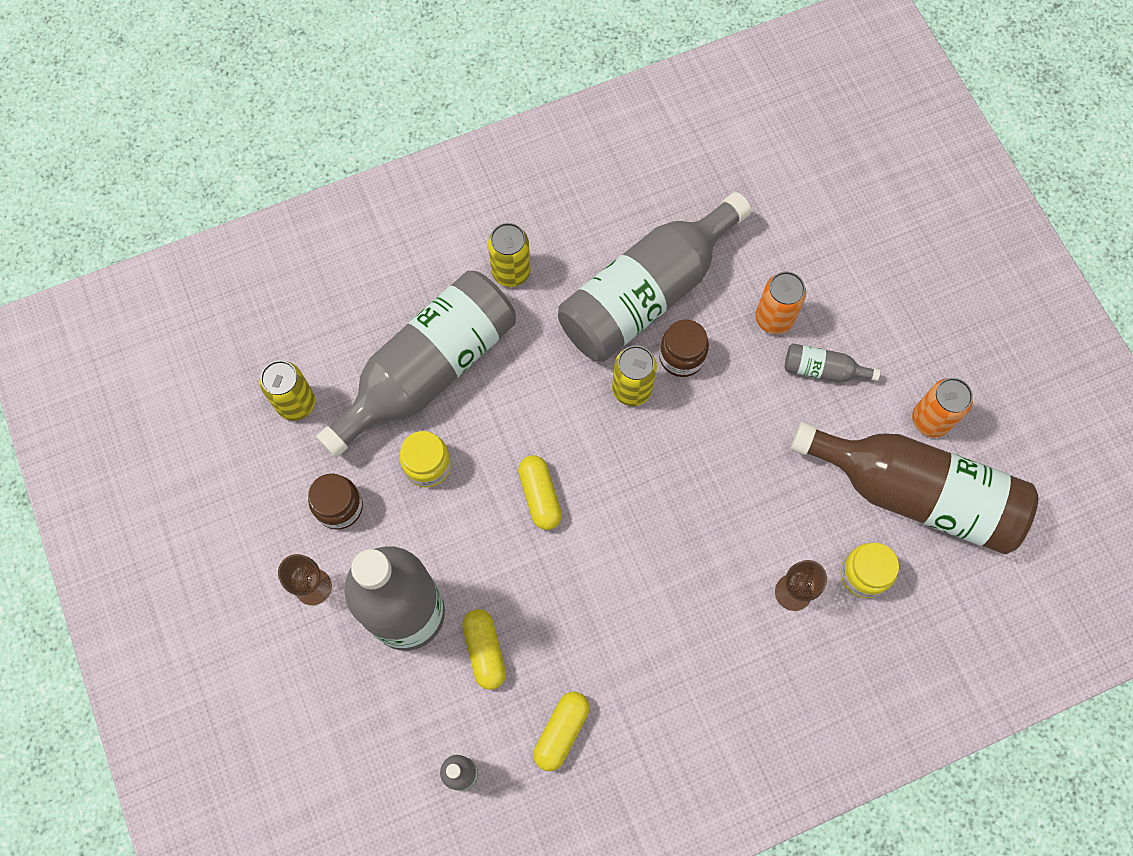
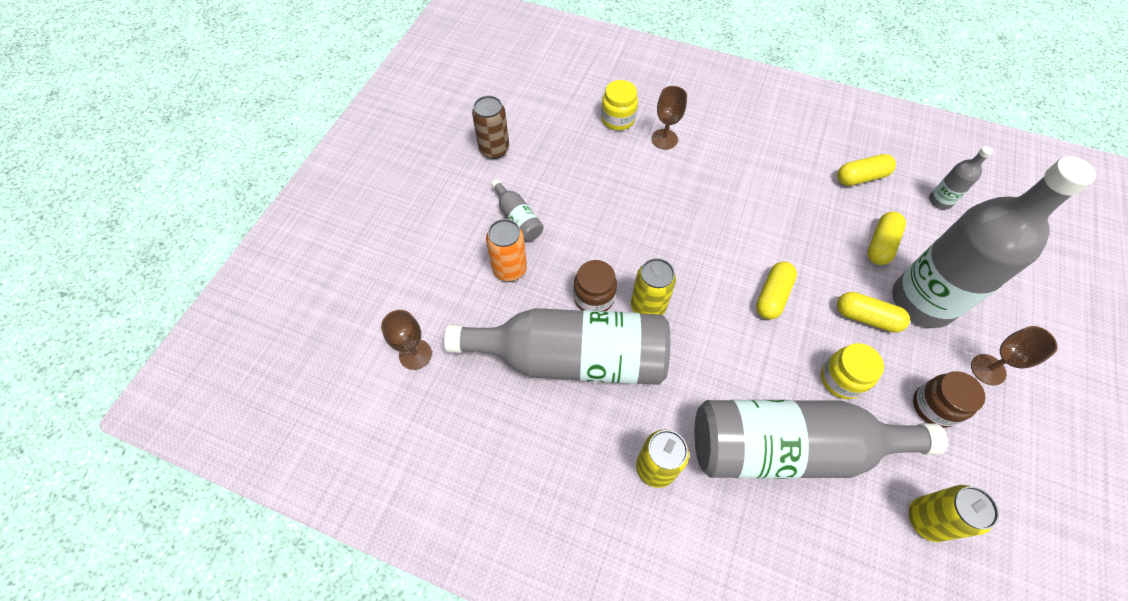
camera: 135 degrees left, 10 degrees down
brown bottle [791,422,1038,554] -> none
orange can [912,378,973,438] -> brown can [472,96,509,159]
none -> brown goblet [381,310,432,370]
none -> yellow capsule [837,292,910,332]

